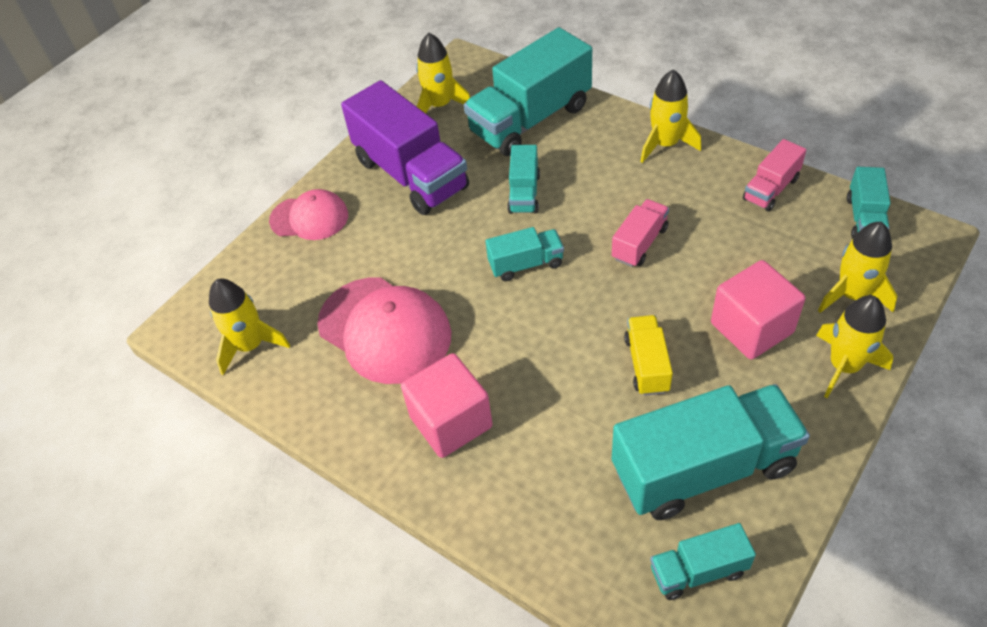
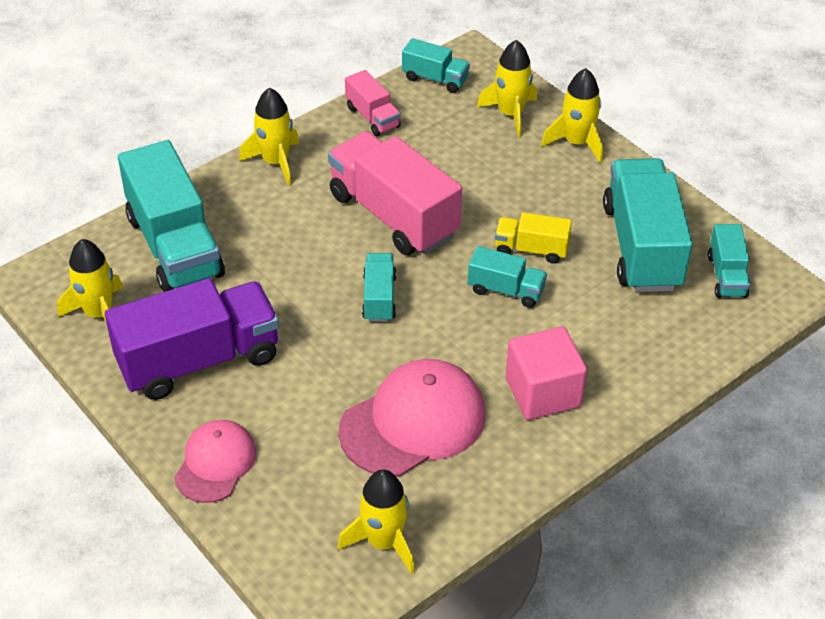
camera: 80 degrees left, 5 degrees down
turquoise truck [507,145,540,214] -> turquoise truck moved to [468,246,547,308]
pink truck [612,199,669,267] -> pink truck [328,131,462,255], size x2.02
pink cube [711,260,805,360] -> none

